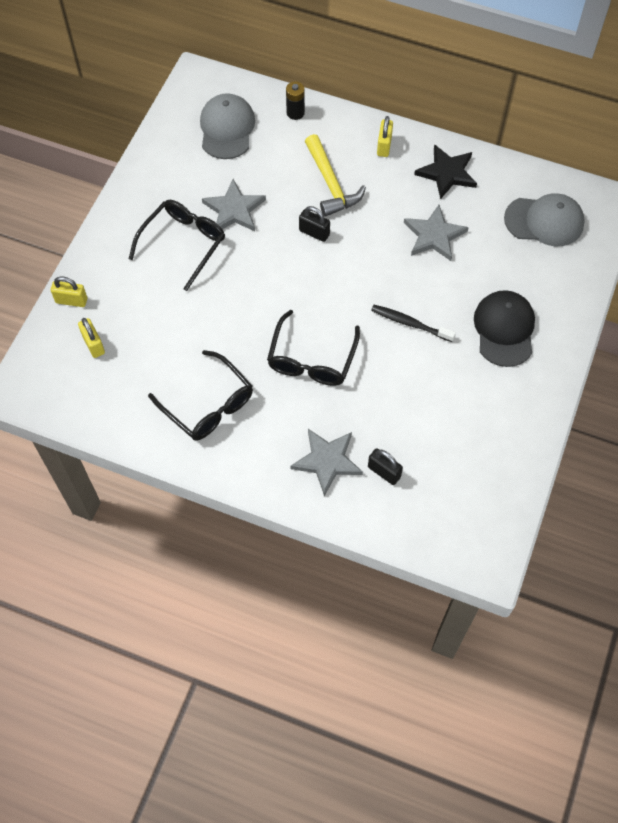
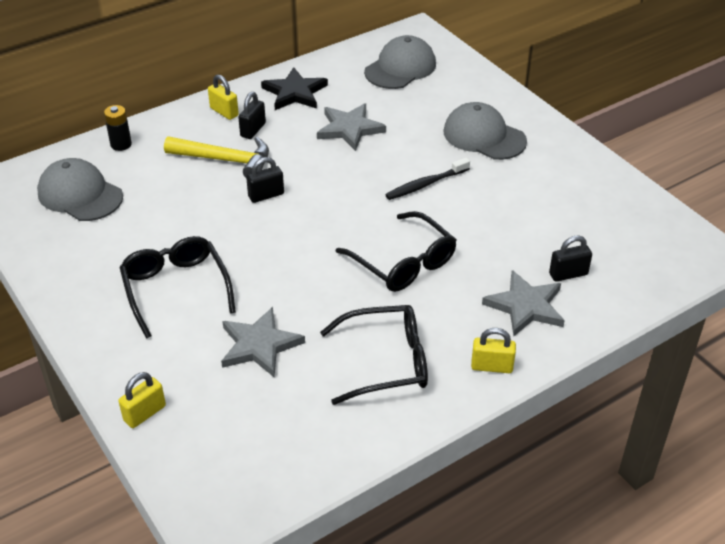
camera: 55 degrees left, 20 degrees down
yellow padlock [78,318,105,358] -> yellow padlock moved to [471,328,516,373]
grey star [202,179,266,231] -> grey star moved to [221,307,305,377]
black cap [474,290,535,367] -> grey cap [443,102,527,160]
none -> black padlock [238,92,266,139]

